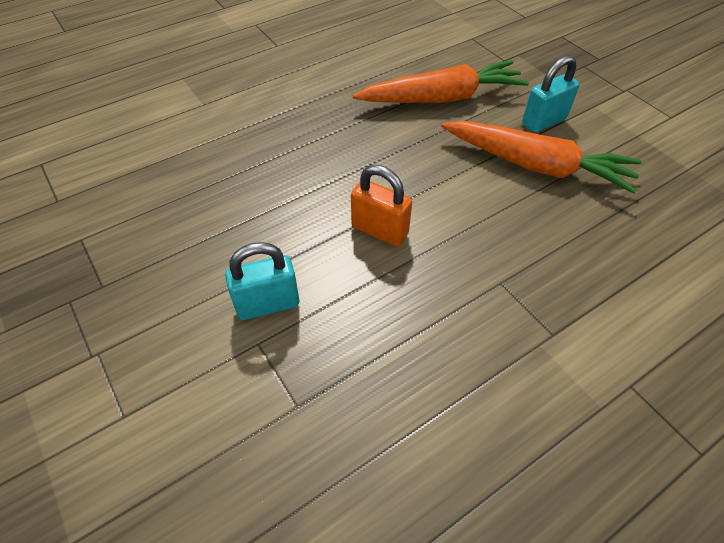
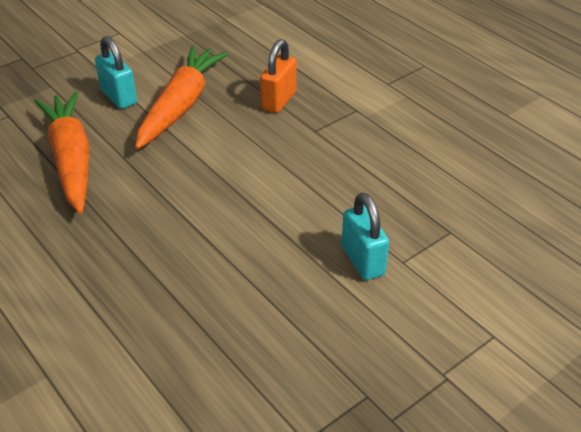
camera: 95 degrees left, 10 degrees down
orange padlock [351,165,412,246] -> orange padlock moved to [260,39,297,113]

